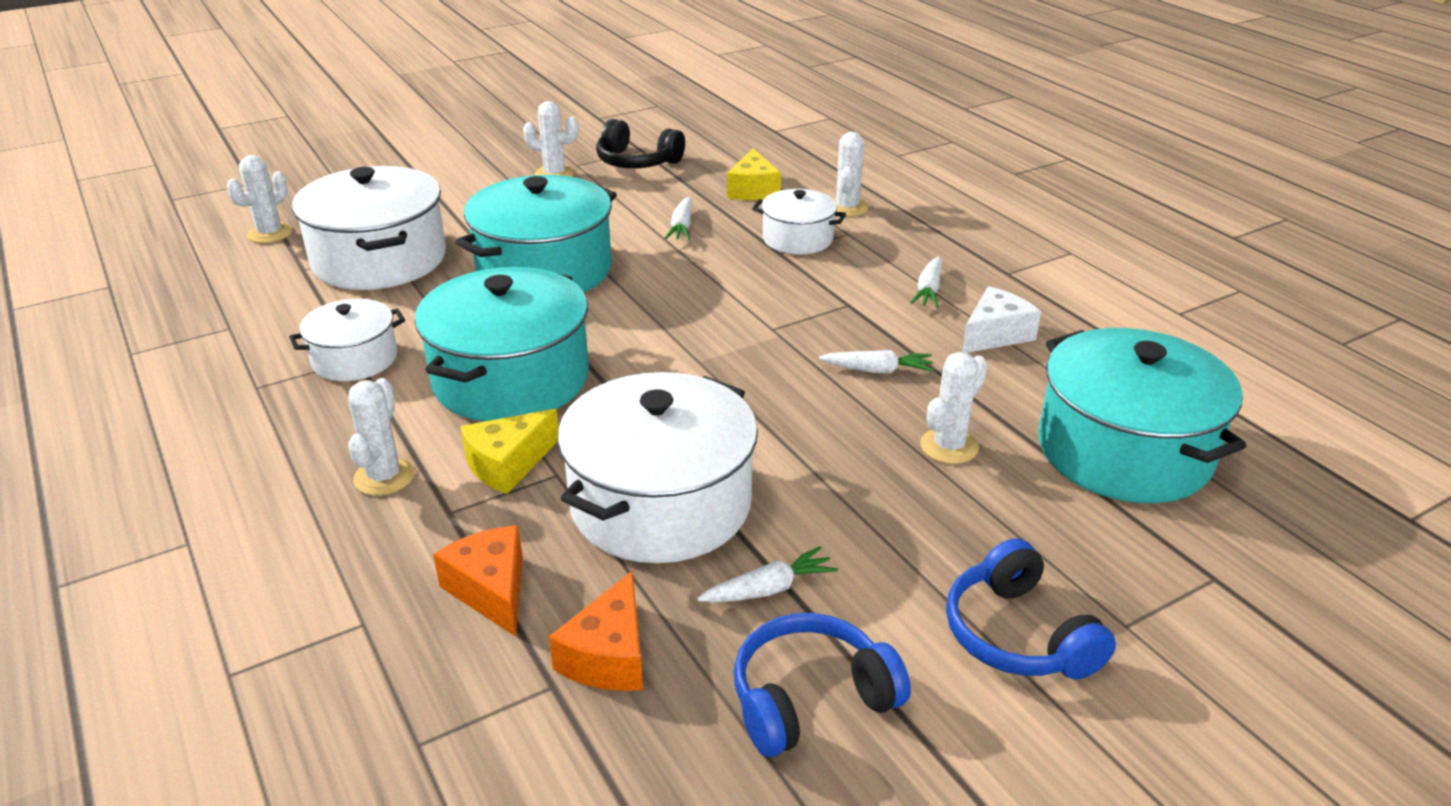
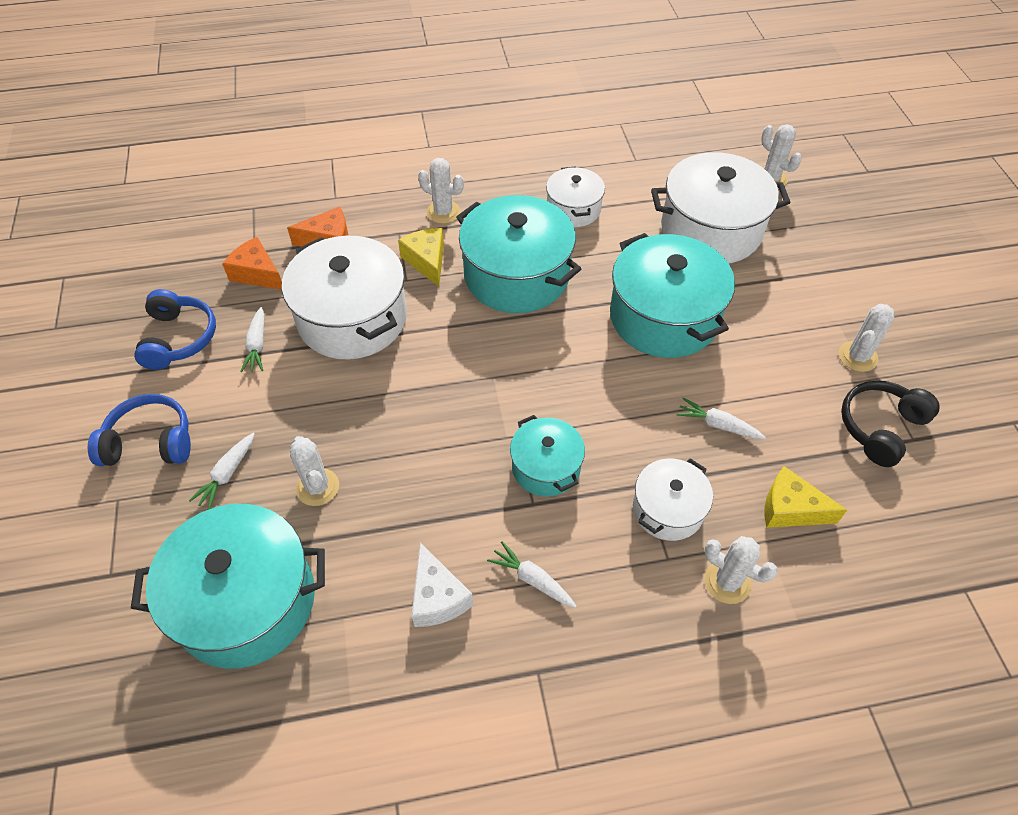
camera: 110 degrees right, 20 degrees up
white carrot [819,350,934,373] -> white carrot moved to [189,433,255,510]
none -> turquoise pot [510,415,585,497]

